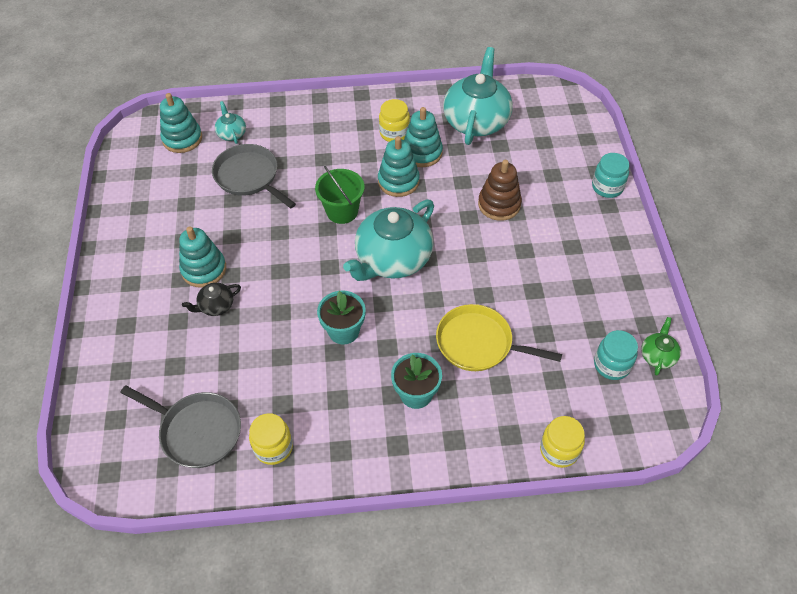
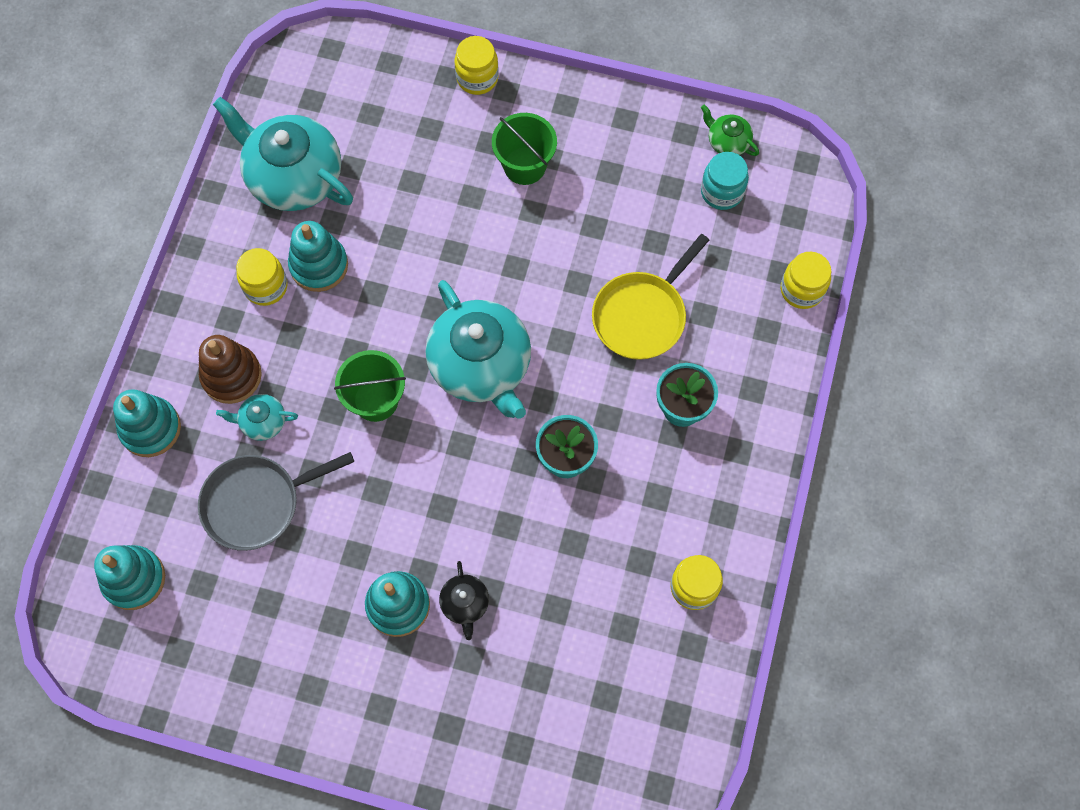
camera: 70 degrees left, 15 degrees up
grey pan [120,385,241,468] -> none
turquoise teapot [215,101,246,144] -> turquoise teapot moved to [216,394,298,441]
turquoise stacking toy [378,136,420,197] -> turquoise stacking toy moved to [113,389,181,457]
brown stacking toy [478,160,522,221] -> brown stacking toy moved to [199,335,262,404]
turquoise jar [592,153,630,198] -> yellow jar [455,36,499,95]
none -> green bucket [492,113,557,185]

